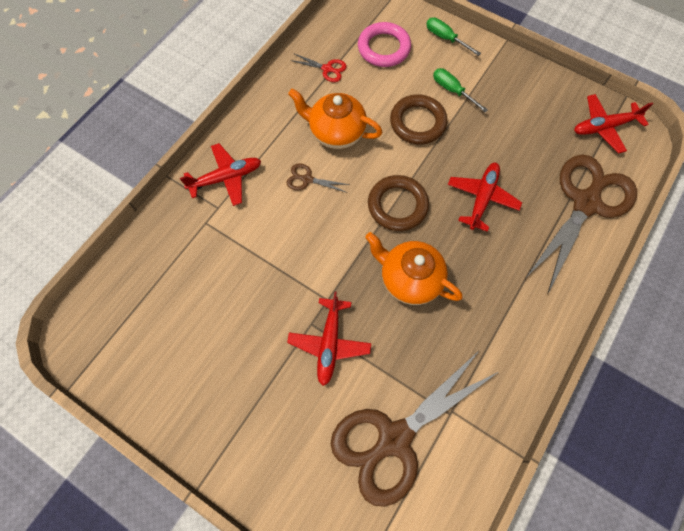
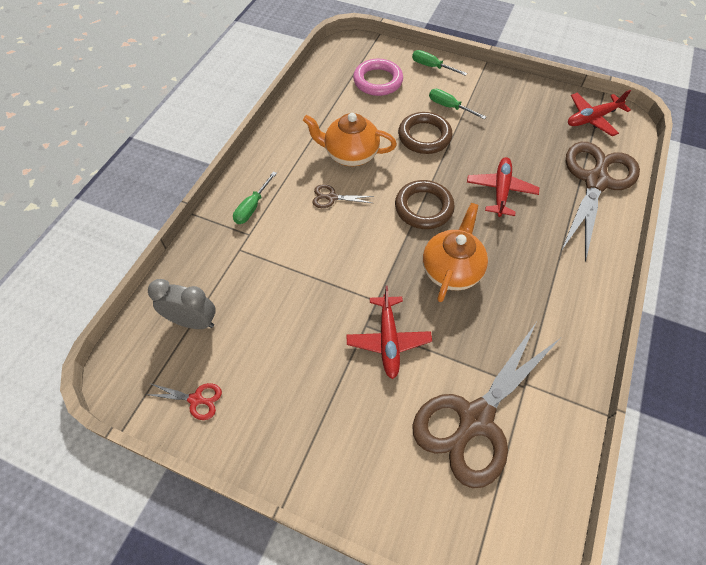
camera: 10 degrees left, 10 degrees down
red plane [180,143,261,206] -> green screwdriver [233,172,277,224]
red scissors [290,54,347,82] -> red scissors moved to [144,383,222,420]
orange teapot [365,232,463,305] -> orange teapot turned 90 degrees clockwise [423,203,488,302]
none -> grey clock [148,279,216,329]

